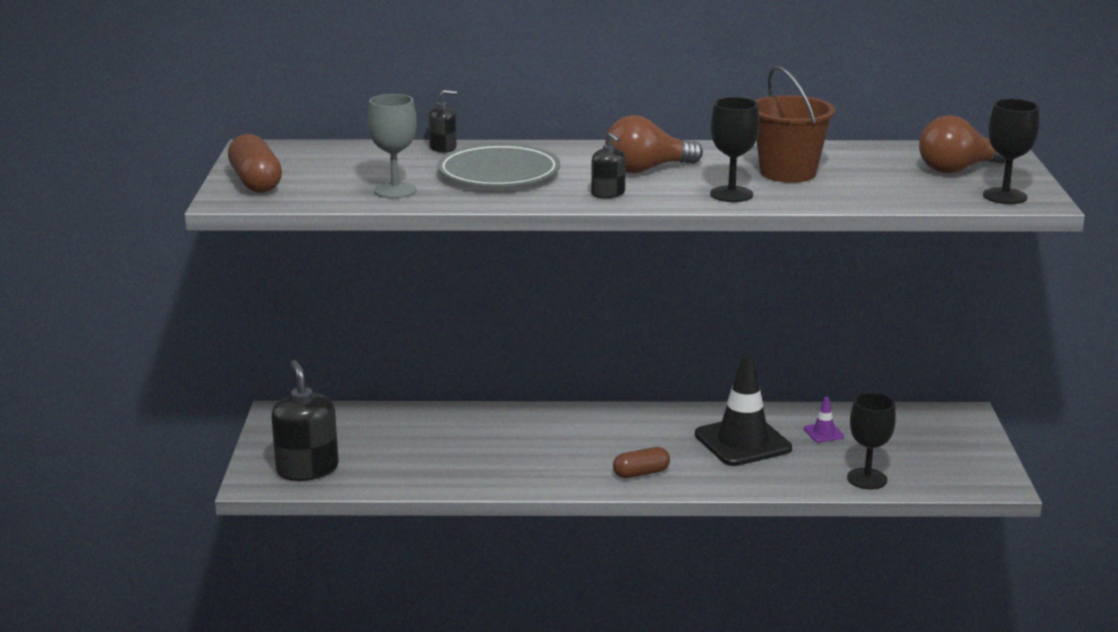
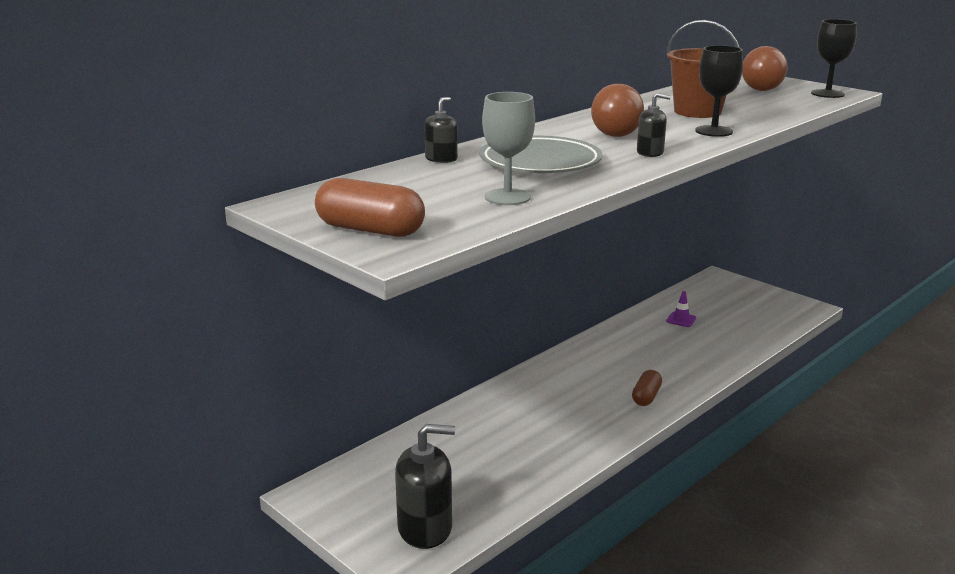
camera: 45 degrees left, 0 degrees up
black soap dispenser [271,360,339,481] -> black soap dispenser turned 150 degrees clockwise [395,424,455,549]
black traffic cone [695,354,792,466] -> none
black goblet [847,393,896,489] -> none

